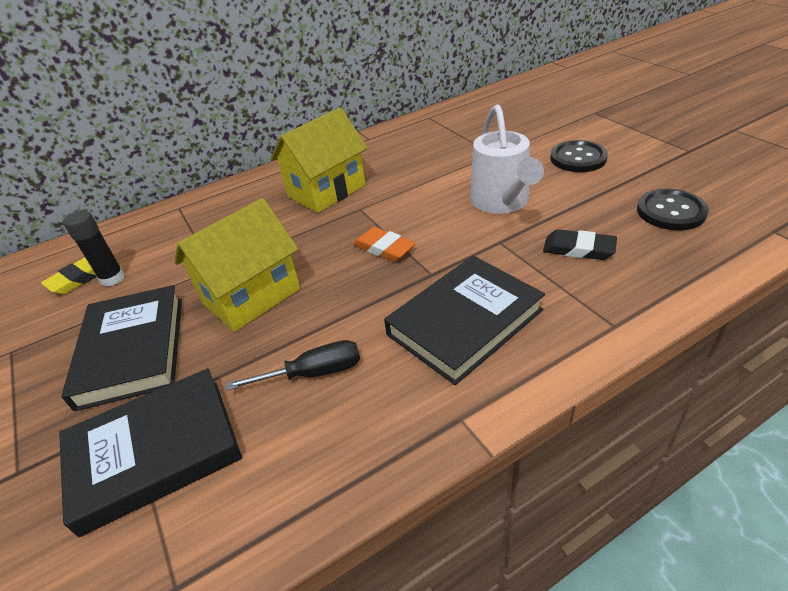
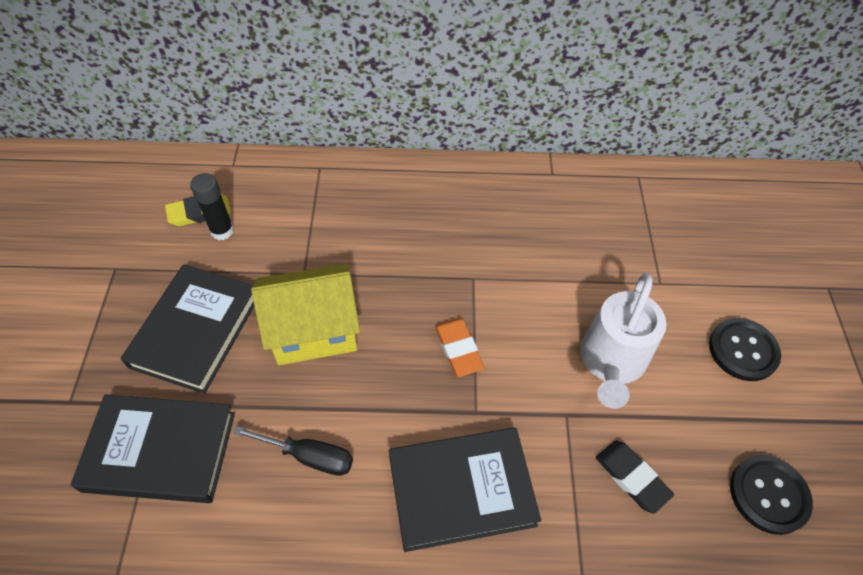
camera: 25 degrees right, 15 degrees up
yellow house [270,108,368,213] -> none

